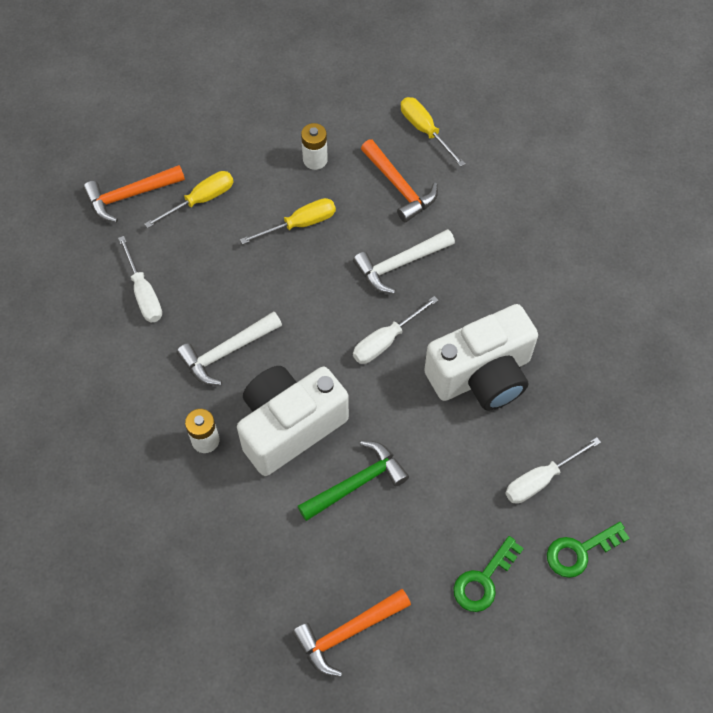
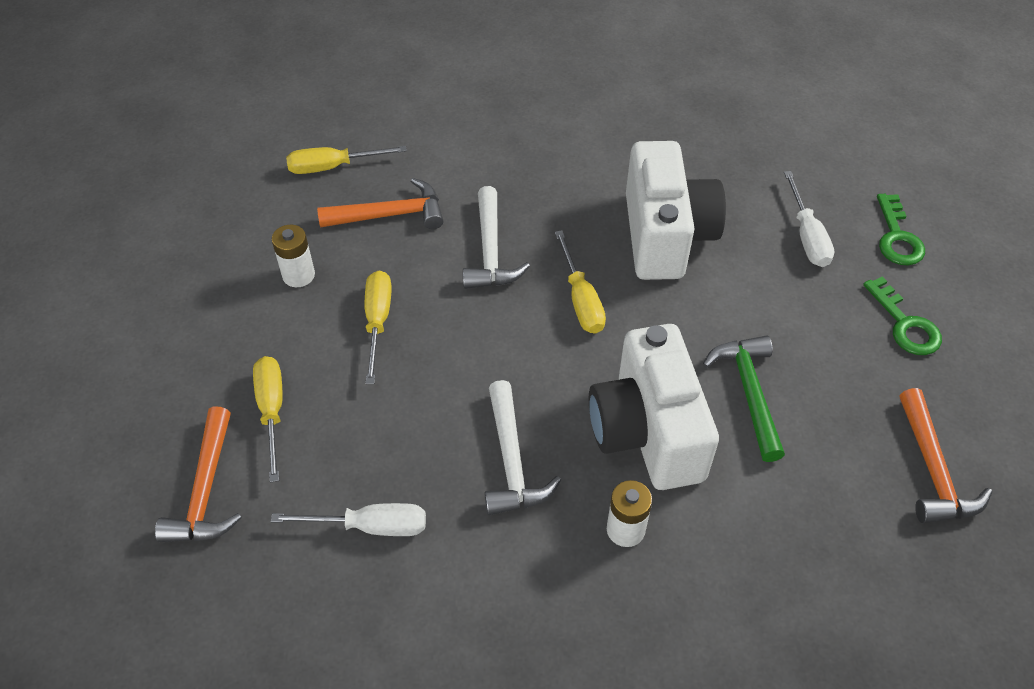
camera: 65 degrees left, 10 degrees down
white screwdriver [353,296,438,364] -> yellow screwdriver [555,230,606,334]

